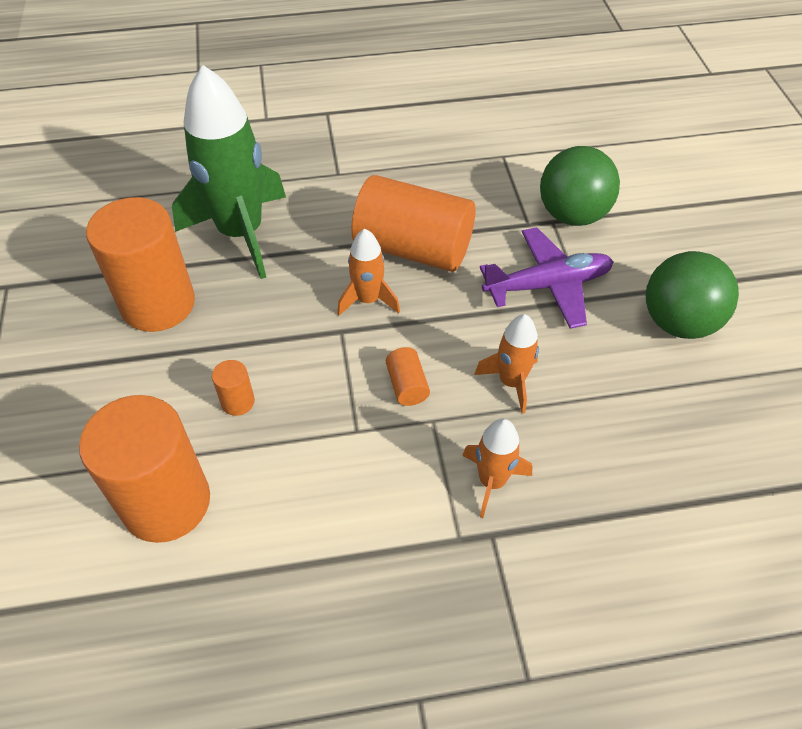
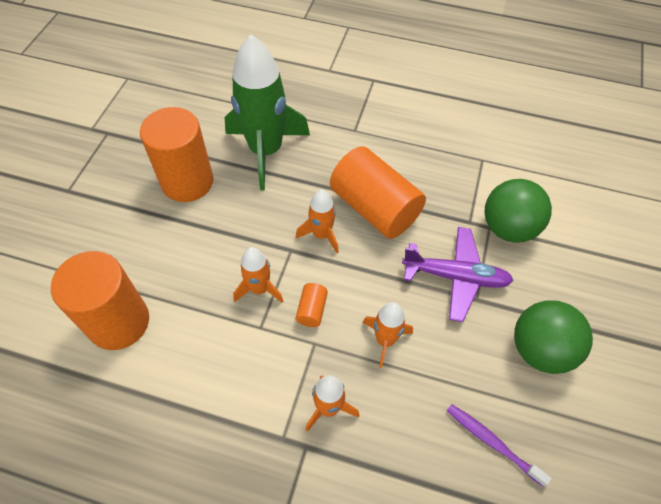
camera: 25 degrees right, 5 degrees up
orange cylinder [212,360,255,416] -> none
none -> orange rocket [233,247,283,303]
none -> purple toothbrush [447,404,552,487]

